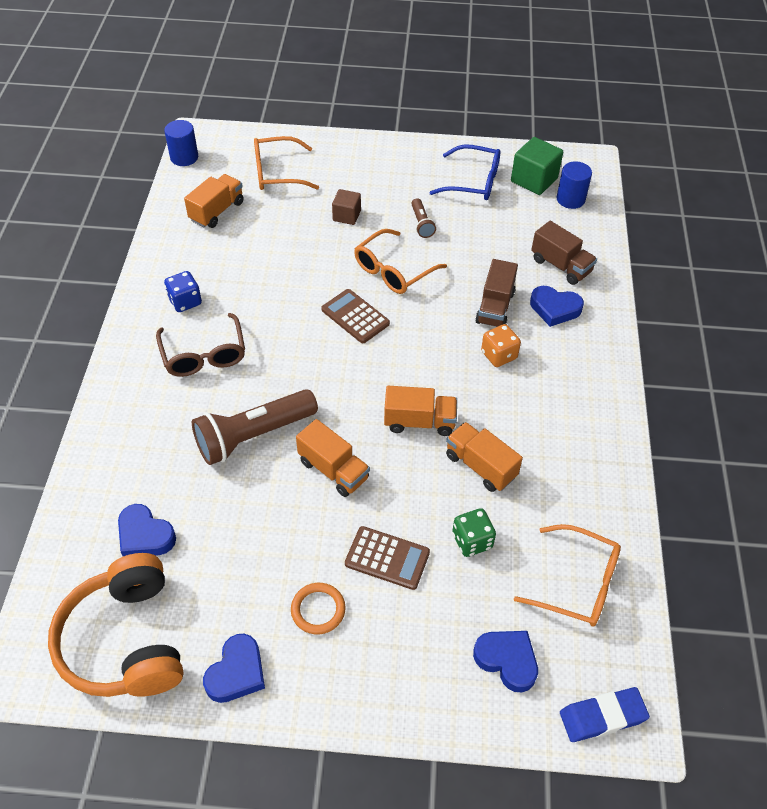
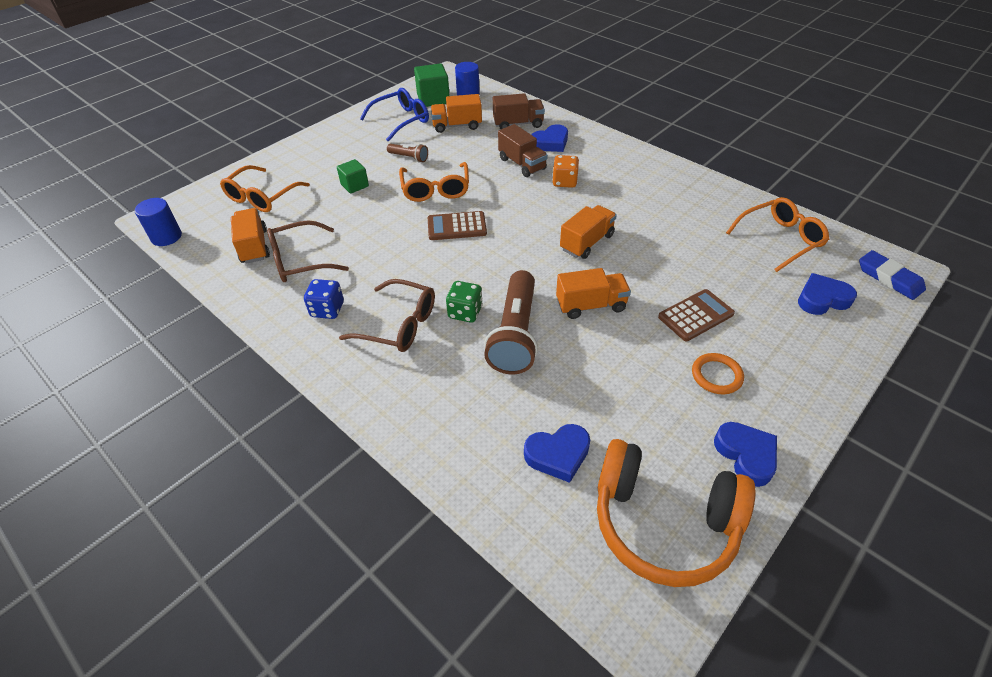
camera: 50 degrees left, 5 degrees down
brown cube [332,189,361,225] -> green cube [337,159,369,194]
orange truck [446,422,523,492] -> orange truck moved to [431,94,482,133]
green dice [452,508,496,557] -> green dice moved to [446,281,483,323]
blue eraser [560,687,650,742] -> blue eraser turned 60 degrees counterclockwise [859,250,926,300]
none -> brown glasses [267,220,349,282]

